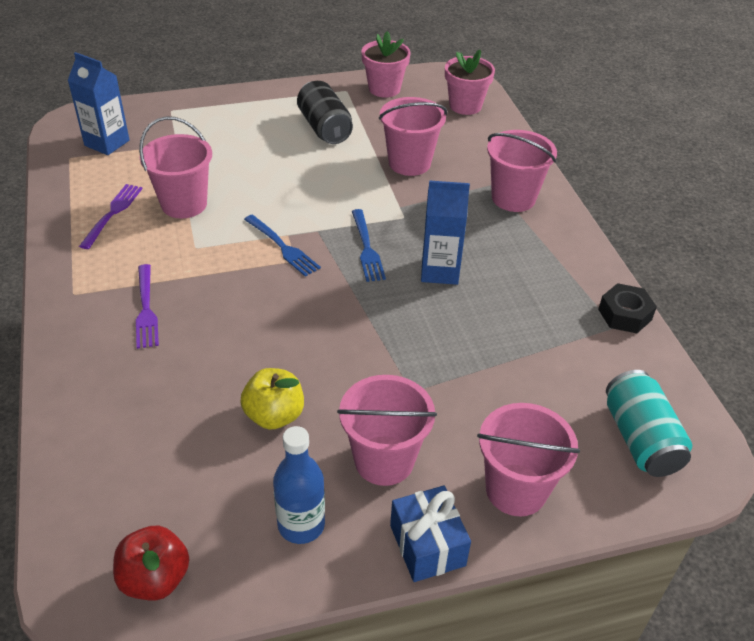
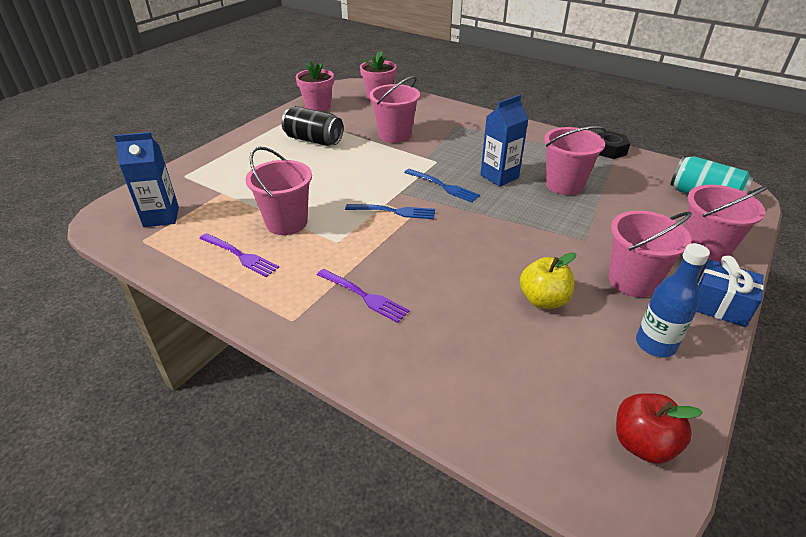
camera: 40 degrees left, 5 degrees down
purple fork [79,184,143,249] -> purple fork turned 150 degrees clockwise [199,233,279,277]
pink bucket [487,130,557,212] -> pink bucket moved to [544,126,607,195]

